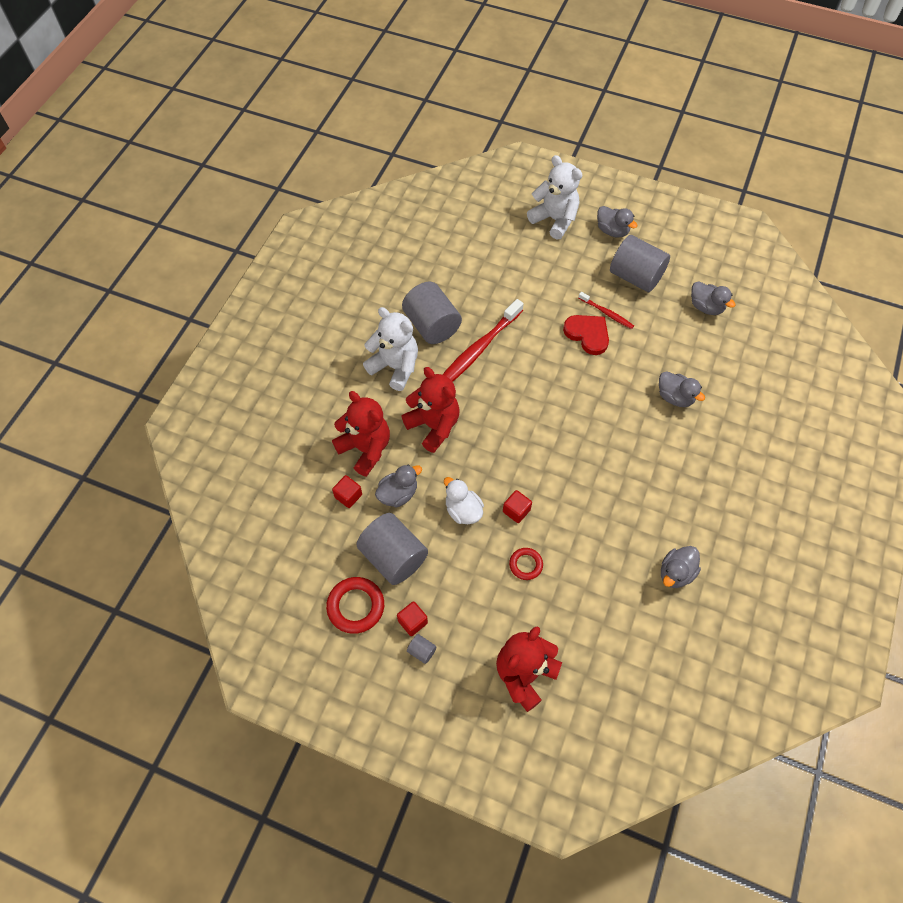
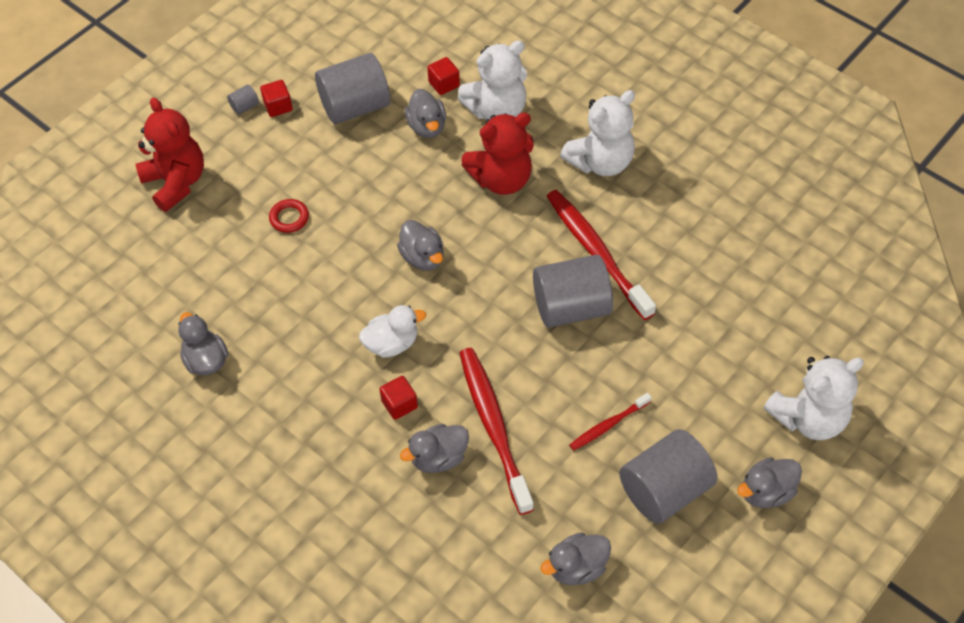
camera: 110 degrees right, 5 degrees down
red ring [326,577,384,634] -> none
red teddy bear [332,391,390,477] -> white teddy bear [458,40,527,120]
grey cylinder [402,281,462,344] -> grey cylinder moved to [533,255,613,328]
white duck [444,477,484,524] -> white duck moved to [359,305,426,358]
red cube [503,490,532,523] -> red cube moved to [379,376,418,420]
red heart [563,315,609,355] -> none
none -> grey duck [397,220,444,271]
none -> red toothbrush [459,348,534,515]

